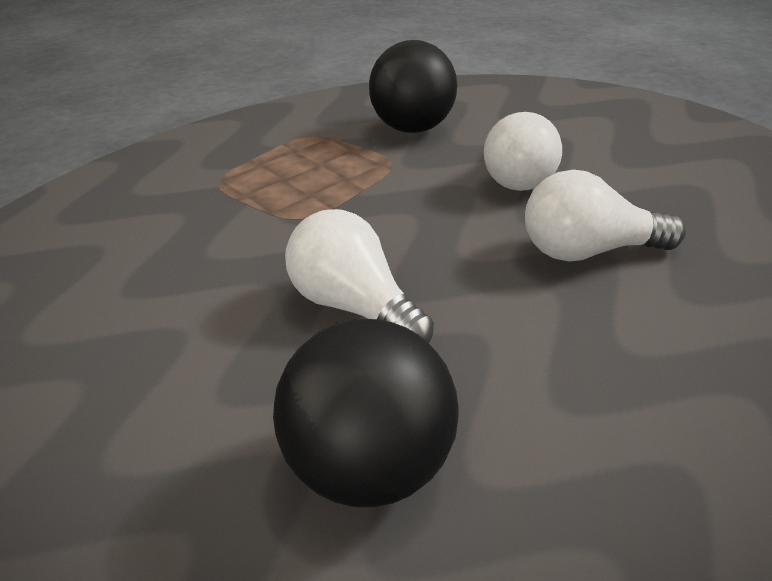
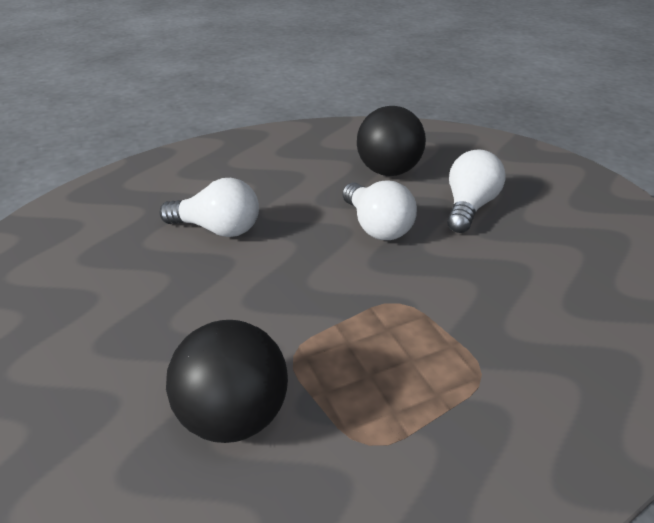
camera: 165 degrees left, 0 degrees up
white light bulb [484,112,562,191] -> white light bulb moved to [447,149,506,233]

